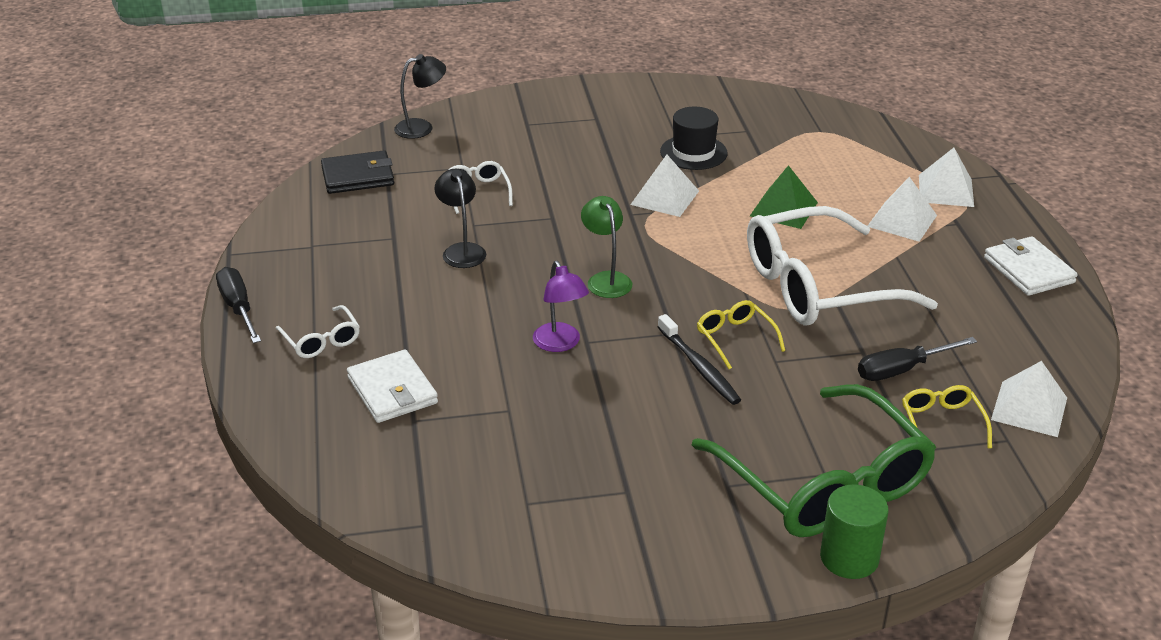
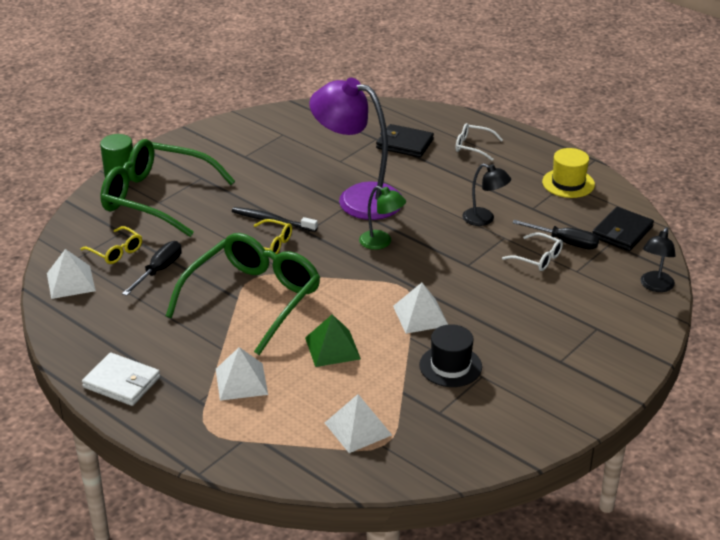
camera: 140 degrees right, 0 degrees up
black screwdriver [216,267,261,343] -> black screwdriver moved to [512,220,599,250]
white wallet [347,349,438,423] -> black wallet [376,124,434,158]
purple lamp [533,261,589,352] -> purple lamp [309,78,401,220], size x2.07
white glasses [747,206,938,326] -> green glasses [166,233,320,355]
white pyramid [919,148,974,207] -> white pyramid moved to [325,394,392,453]
none -> yellow hat [542,148,595,198]

